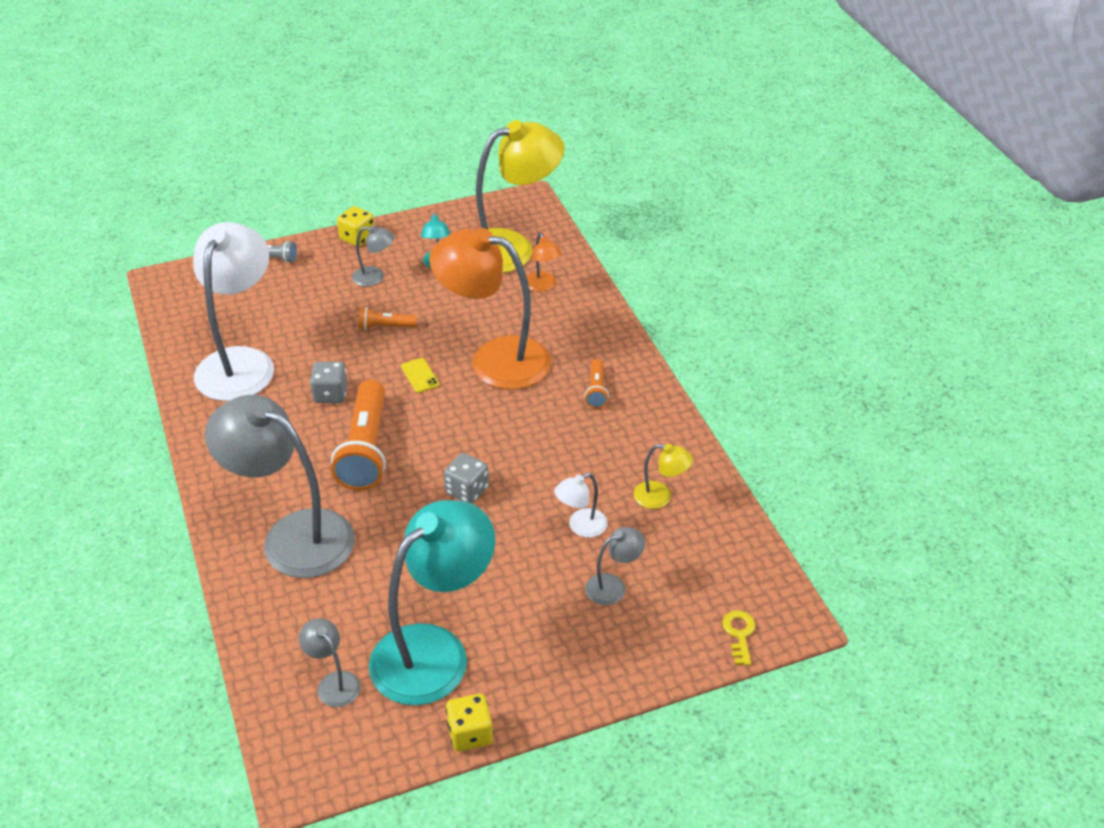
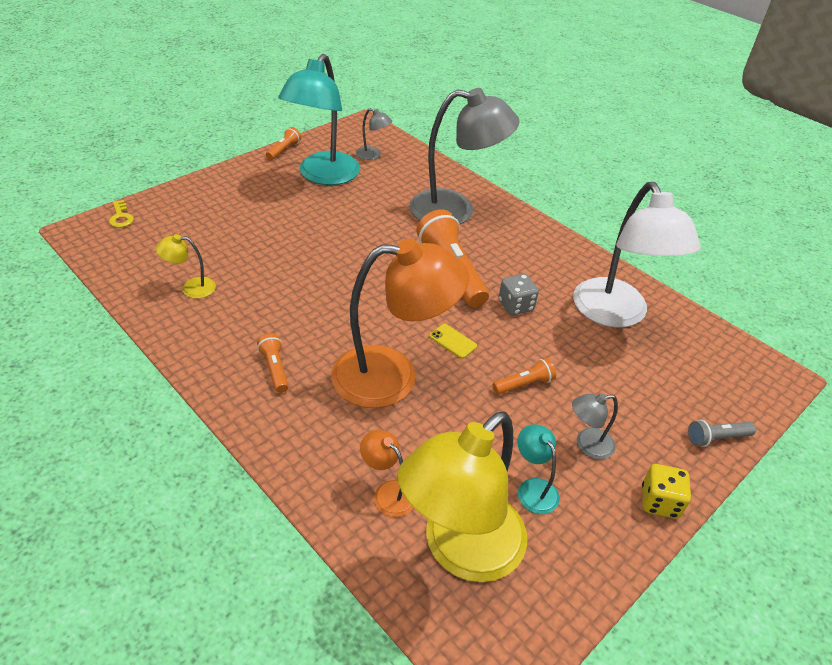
camera: 155 degrees right, 0 degrees up
grey dice [444,453,489,504] -> none
yellow dice [446,694,493,751] -> orange flashlight [266,127,301,160]
white lamp [554,473,608,537] -> none
grey lamp [585,527,645,605] -> none

